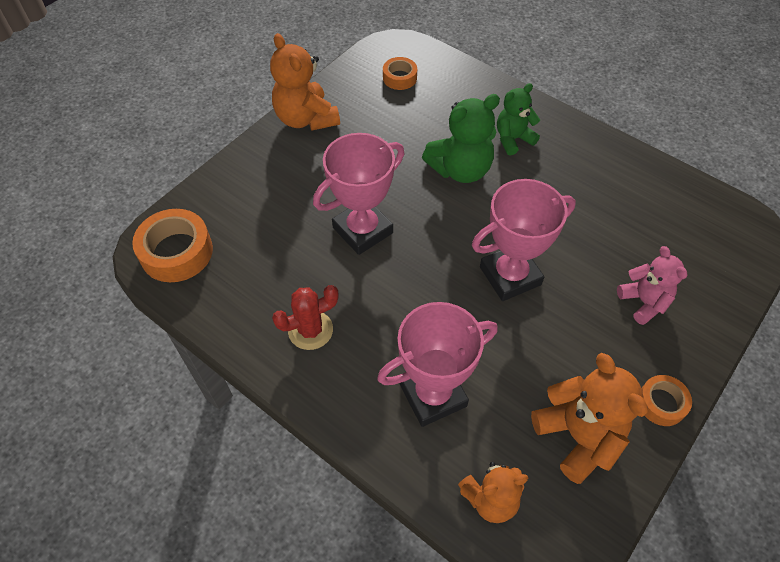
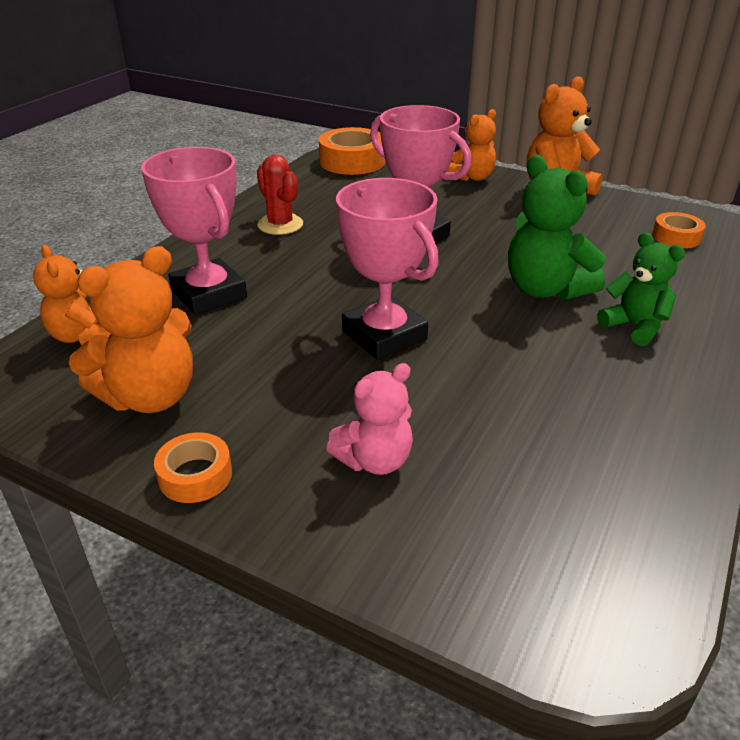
camera: 80 degrees right, 20 degrees down
none -> orange teddy bear [447,109,496,181]

